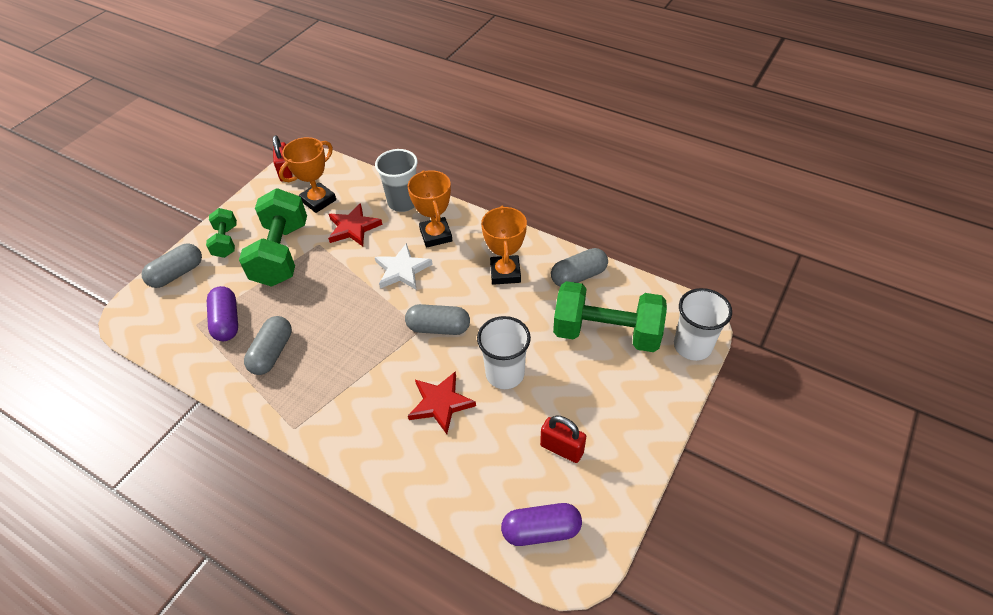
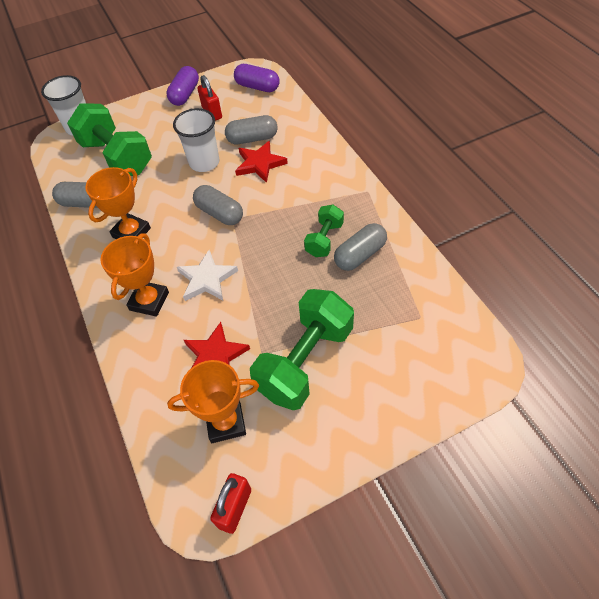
camera: 145 degrees left, 5 degrees up
grey capsule [141,243,202,288] -> grey capsule moved to [225,115,278,144]
green dumbbell [206,208,237,258] -> green dumbbell moved to [304,205,344,257]
purple capsule [207,286,238,341] -> purple capsule moved to [166,66,199,106]
grey cup [375,149,418,212] -> none

